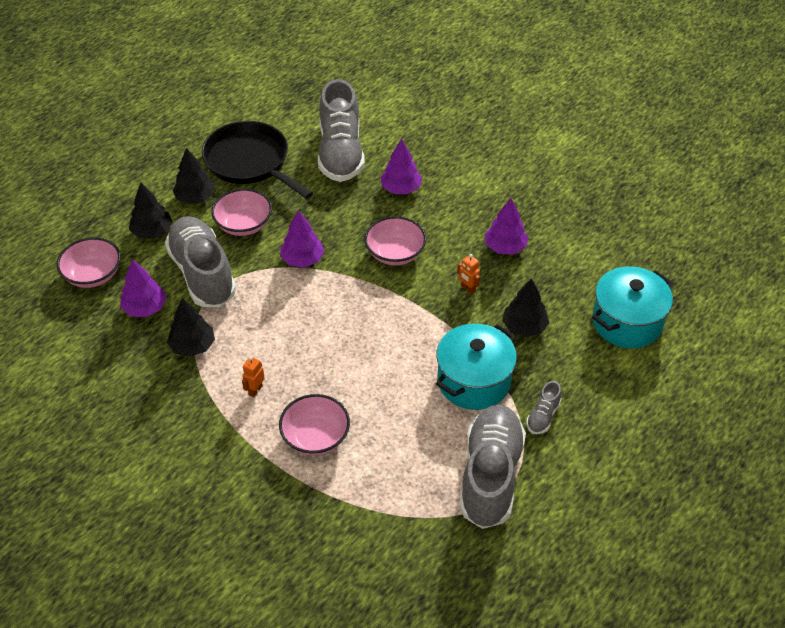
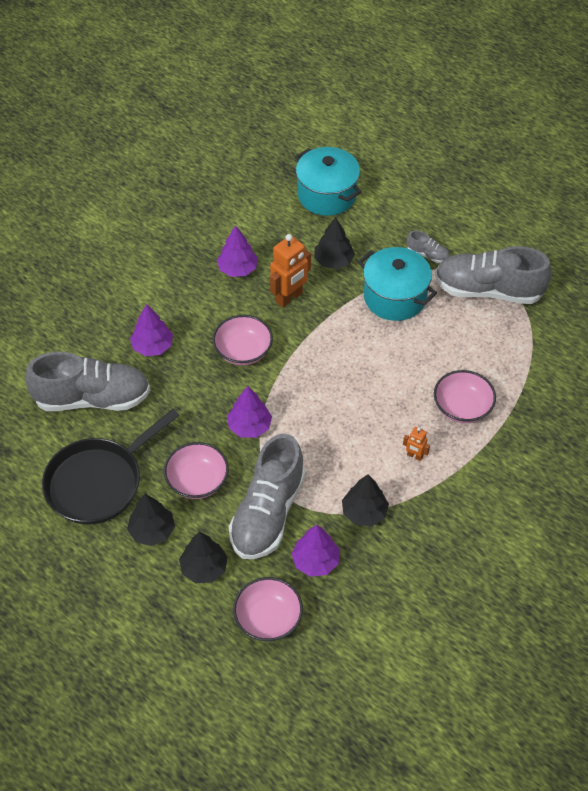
camera: 90 degrees left, 5 degrees up
grey shoe [165,216,236,307] -> grey shoe turned 45 degrees counterclockwise [229,433,305,559]
orange robot [457,254,480,294] -> orange robot [270,234,311,307], size x1.99

